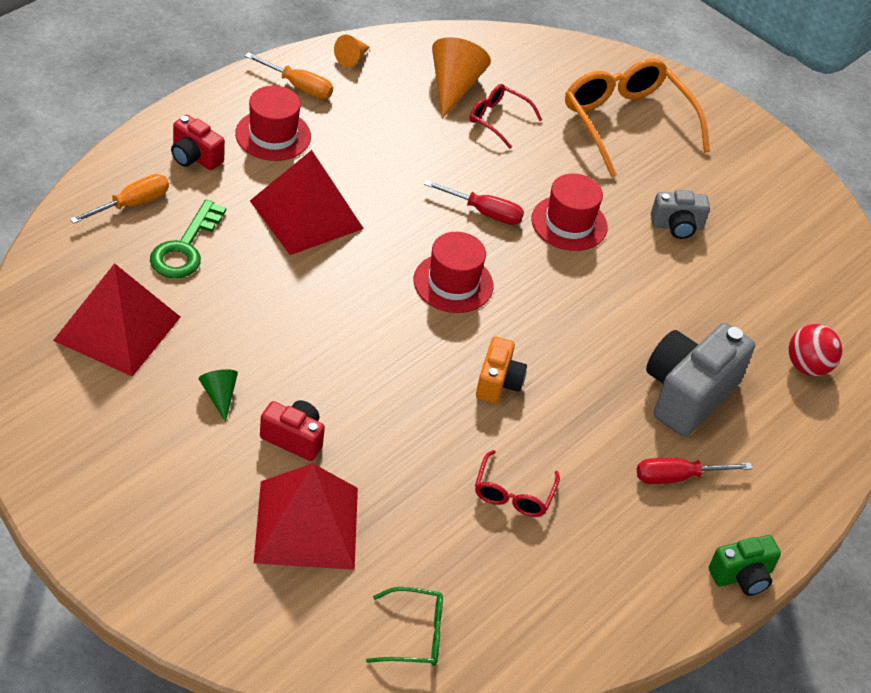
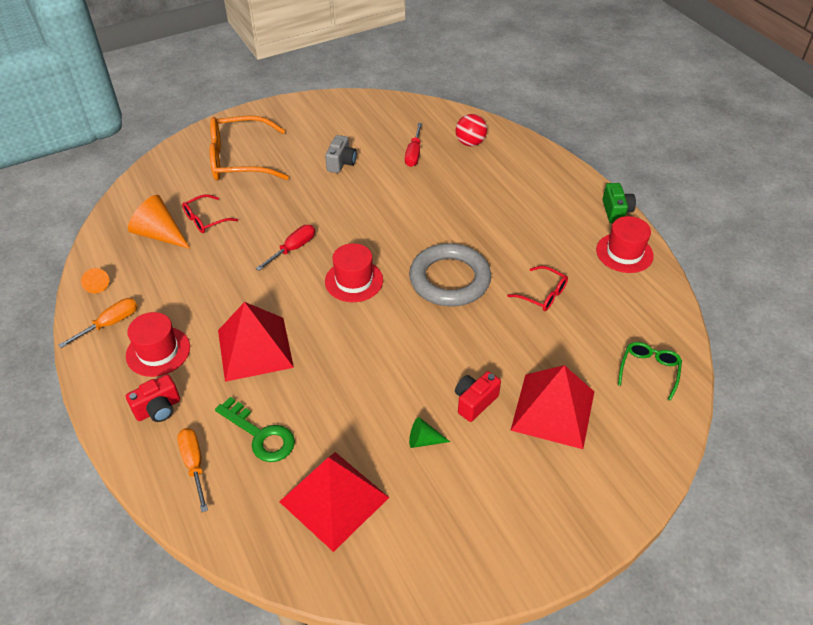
camera: 65 degrees left, 0 degrees up
orange camera [476,337,527,404] -> grey ring [409,243,491,307]
red hat [531,173,608,251] -> red hat moved to [596,216,654,273]
red screwdriver [637,458,753,484] -> red screwdriver moved to [405,123,422,167]
grey camera [646,323,755,436] -> none

